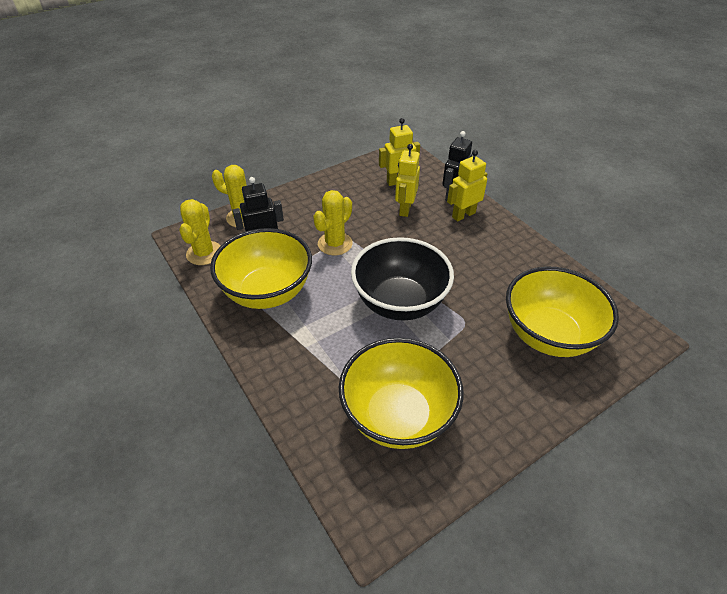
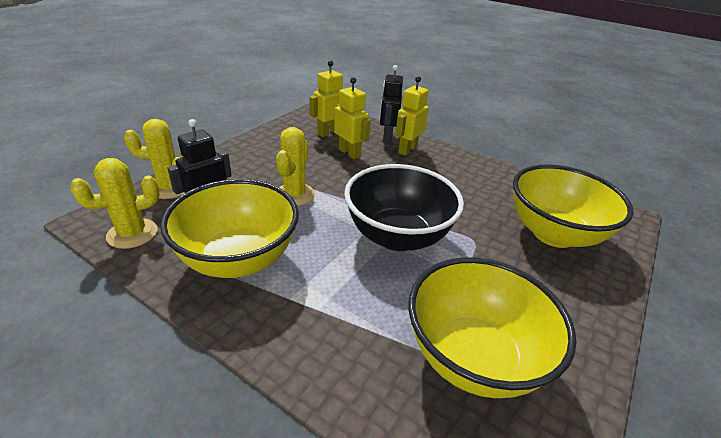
camera: 25 degrees left, 10 degrees down
yellow cactus [179,199,221,265] -> yellow cactus turned 75 degrees clockwise [71,158,160,249]
yellow robot [395,144,420,217] -> yellow robot turned 150 degrees clockwise [334,77,371,160]

